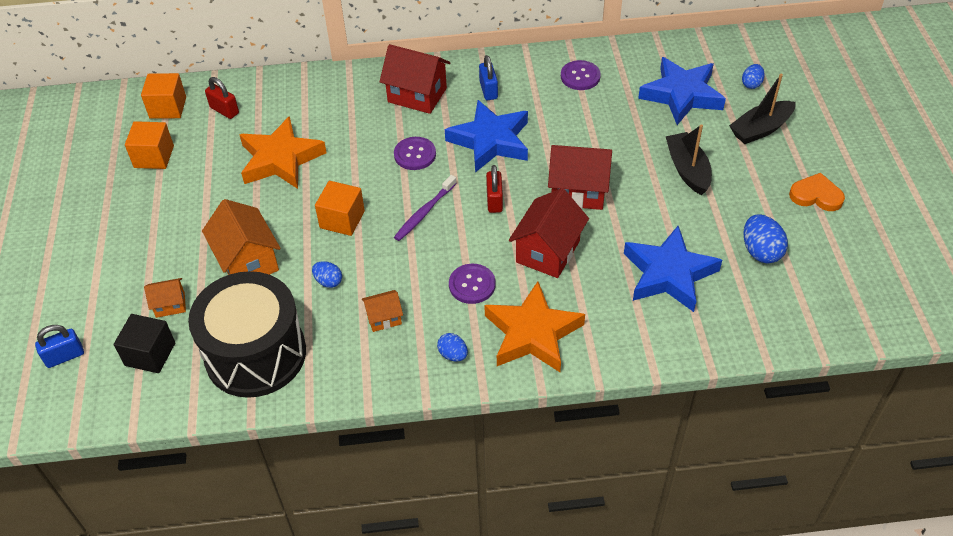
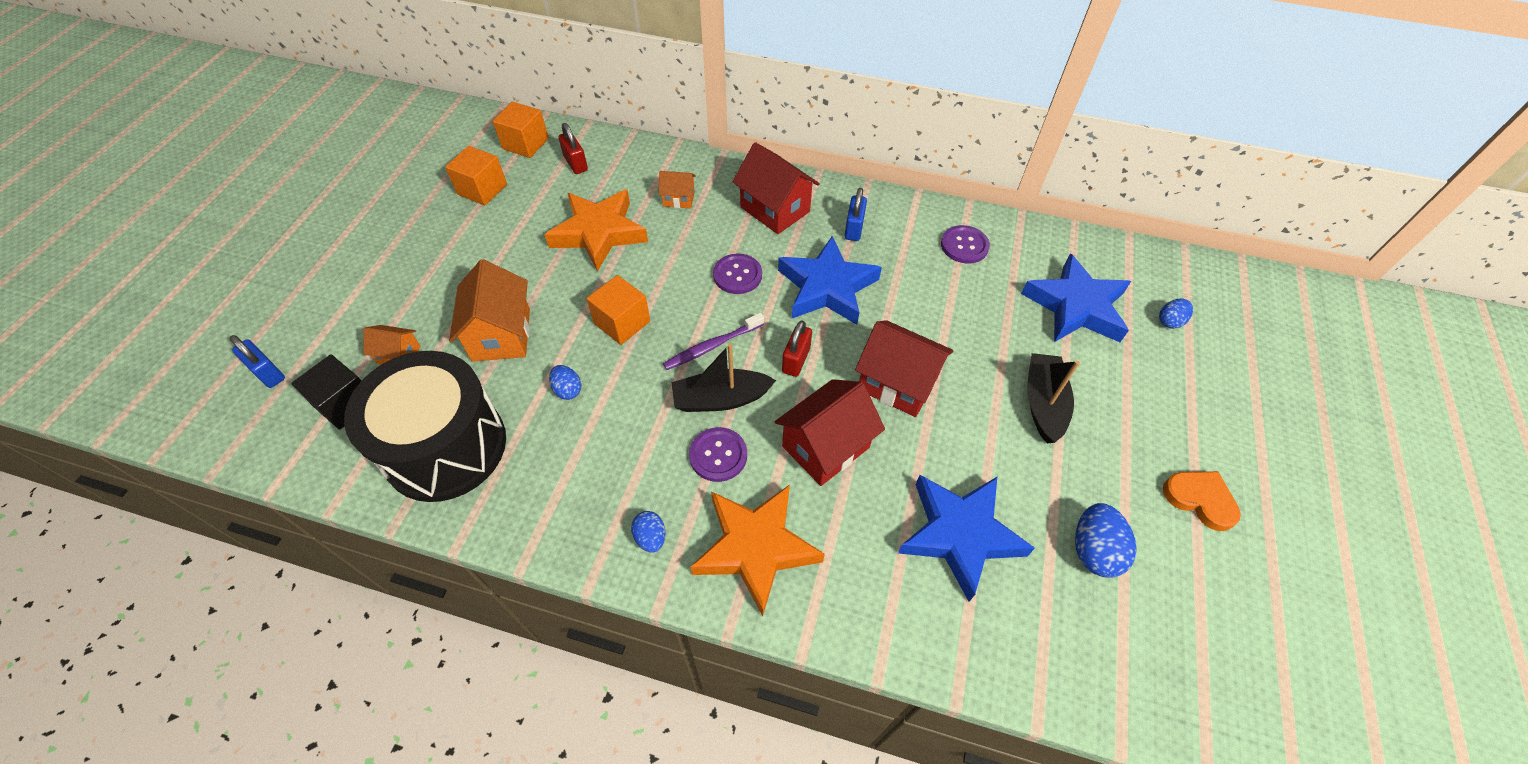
camera: 20 degrees right, 5 degrees up
blue padlock [35,325,84,368] -> blue padlock turned 45 degrees clockwise [230,335,285,388]
orange house [362,290,403,332] -> orange house moved to [659,171,696,208]
black boat [729,74,796,144] -> black boat moved to [671,343,776,412]

